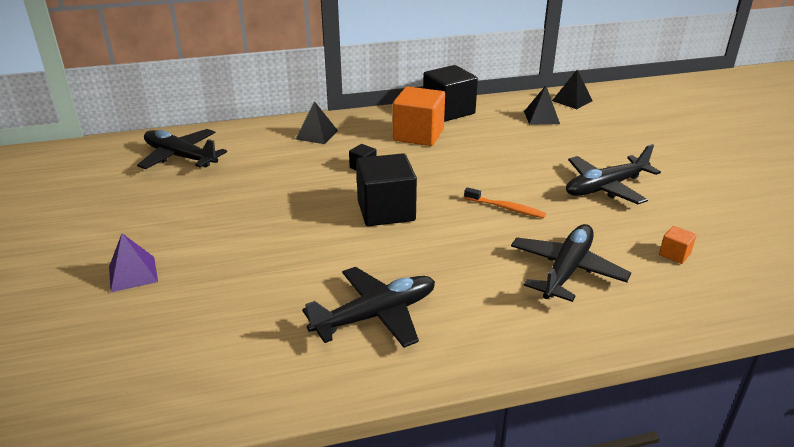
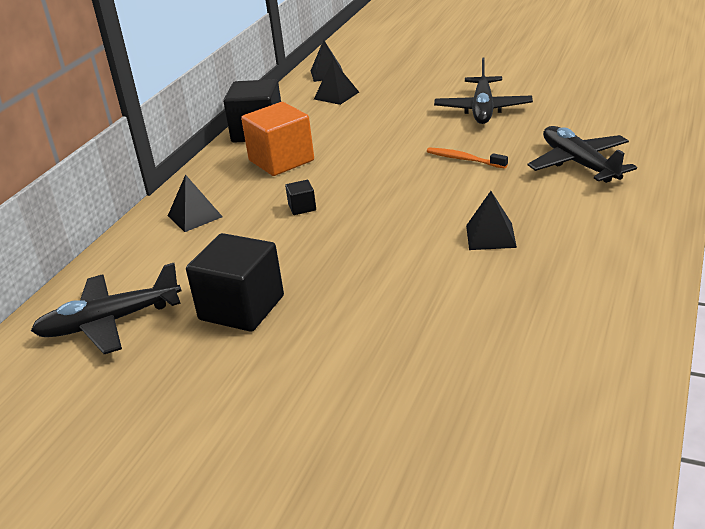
camera: 50 degrees left, 0 degrees up
purple pyramid [109,233,158,292] -> none
black plane [302,267,435,348] -> none
black cube [356,153,417,226] -> black cube moved to [186,233,284,332]
orange toothbrush [464,187,546,218] -> orange toothbrush turned 120 degrees counterclockwise [427,147,508,169]
orange cube [659,226,697,264] -> none
none -> black pyramid [466,191,517,250]

